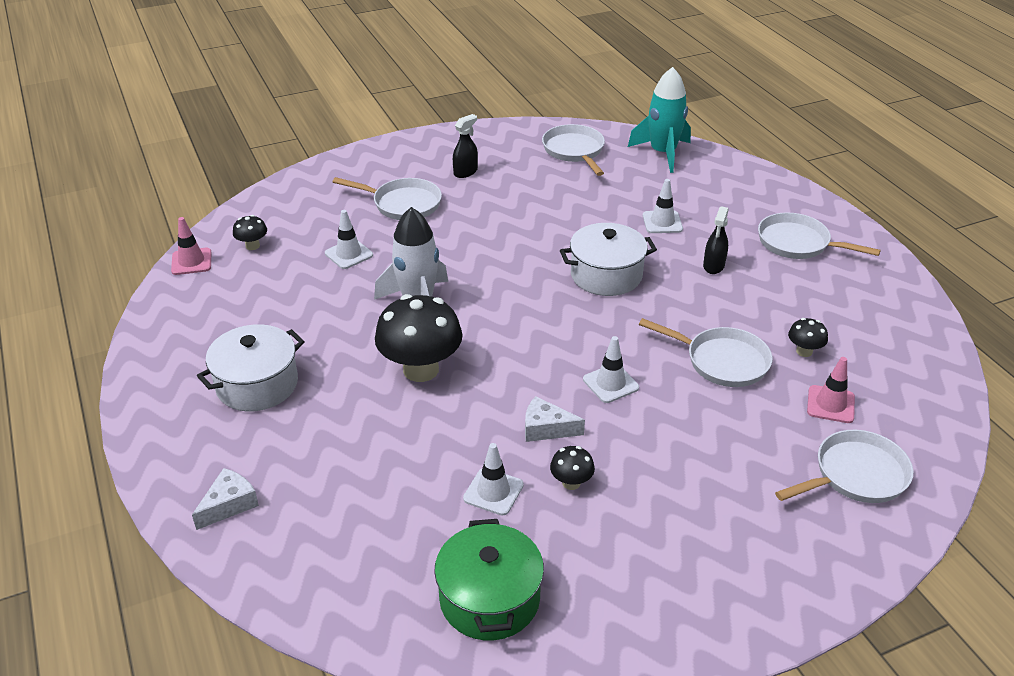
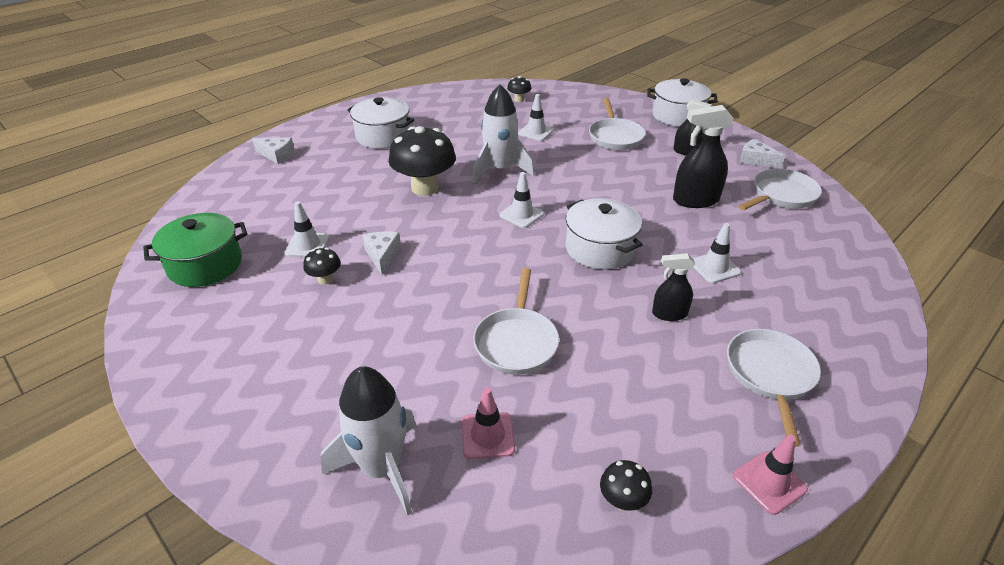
camera: 70 degrees right, 0 degrees up
pink traffic cone [171,217,211,275] -> pink traffic cone moved to [733,435,808,515]
white traffic cone [583,336,639,403] -> white traffic cone moved to [499,172,544,228]
turquoise rocket [628,67,691,173] -> none
white pan [775,430,913,503] -> white rocket [320,366,416,516]
black mushroom [788,318,828,357] -> black mushroom moved to [600,460,652,511]
none -> white pot [647,78,718,127]
none -> black spray bottle [673,105,734,208]
none -> white cheese [739,139,785,168]

